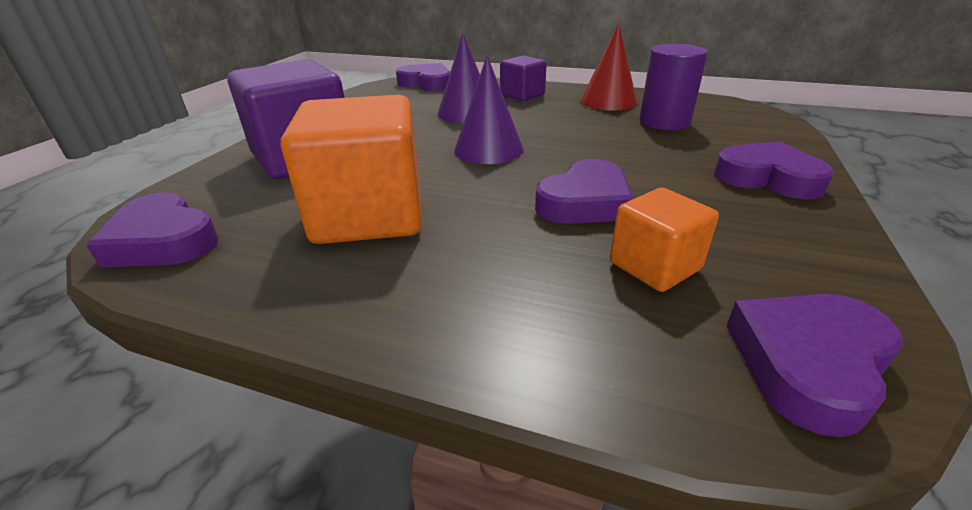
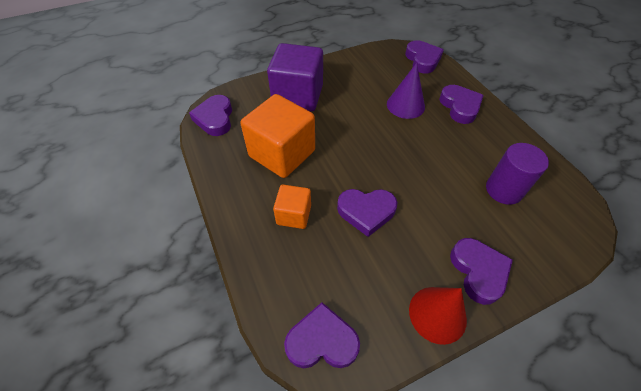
camera: 45 degrees right, 20 degrees up
purple cone [454,56,523,164] -> none
purple cube [500,56,547,101] -> purple heart [439,85,484,124]
red cone [581,23,637,111] -> red cone moved to [409,287,467,345]
orange cube [610,188,719,292] -> orange cube moved to [273,185,311,229]

